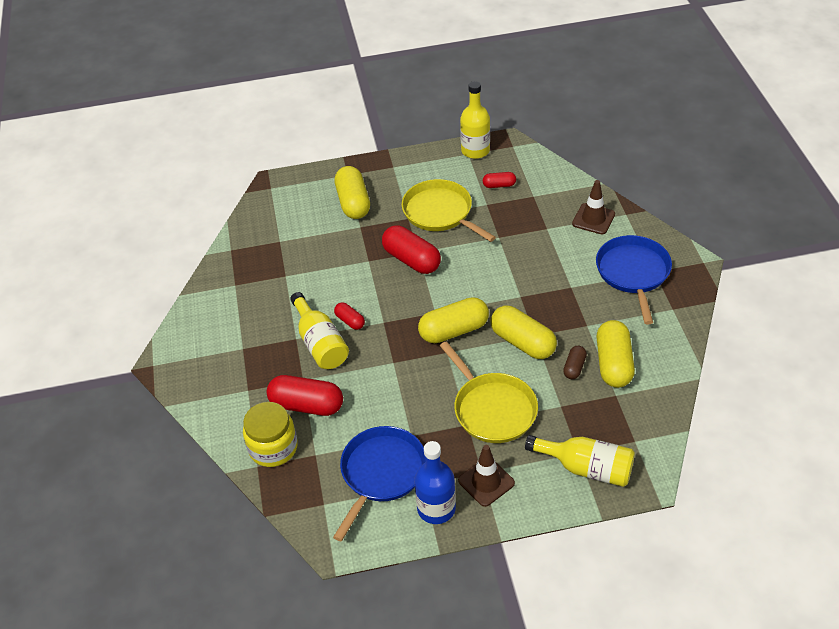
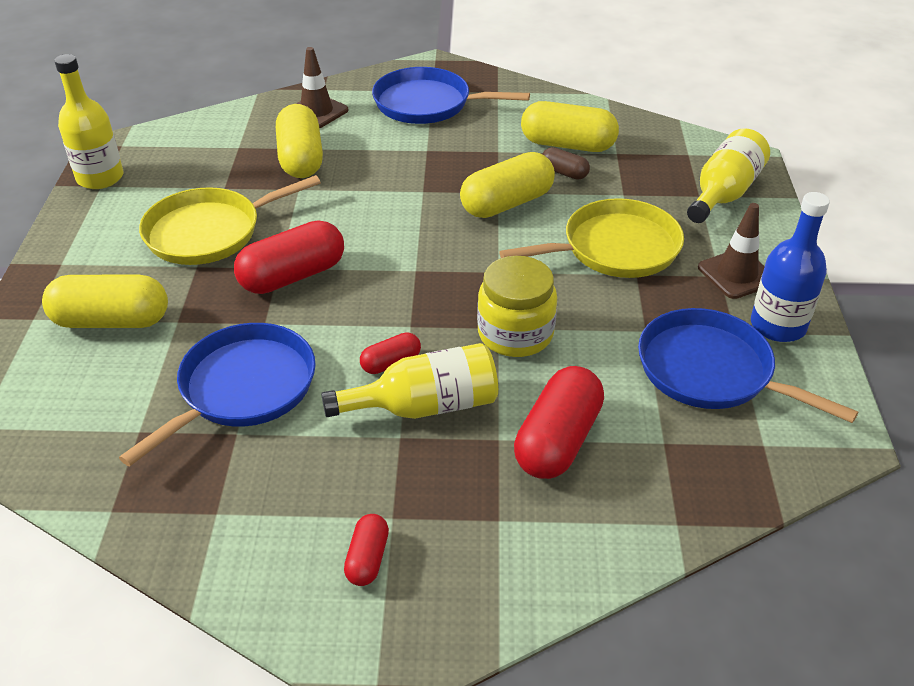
camera: 80 degrees left, 5 degrees down
yellow jar [243,402,298,467] -> yellow jar moved to [477,256,557,357]
yellow capsule [418,297,489,343] -> yellow capsule moved to [276,104,323,178]
red capsule [483,172,516,188] -> red capsule moved to [344,514,389,586]
none -> blue pan [119,323,316,466]

